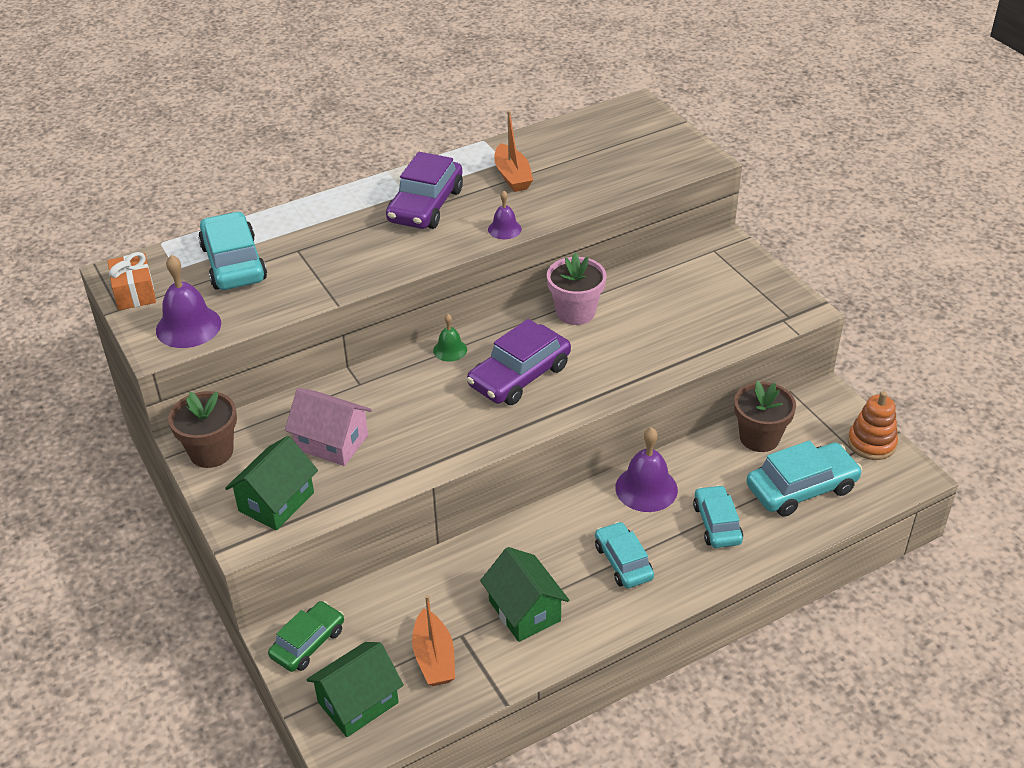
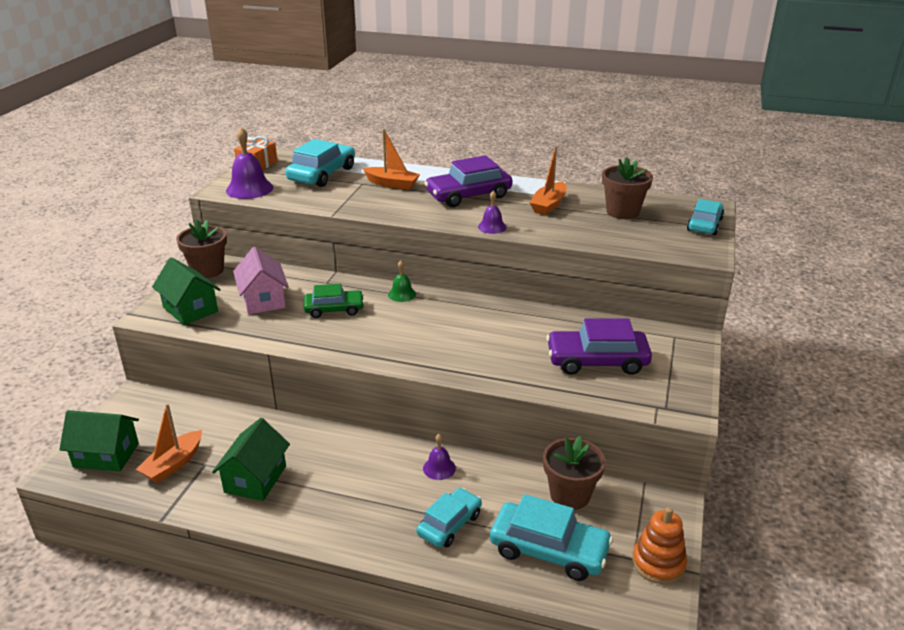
camera: 45 degrees right, 10 degrees down
green house [225,436,318,530] -> green house turned 60 degrees clockwise [152,258,221,325]
green car [268,601,344,672] -> green car moved to [304,284,365,318]
purple car [467,319,571,405] -> purple car moved to [546,318,652,375]
pink flower pot [547,253,607,325] -> none
turquoise car [595,522,654,588] -> turquoise car moved to [687,199,724,235]
purple bell [615,427,678,512] -> purple bell [423,434,456,480], size x0.56
none -> orange boat [363,129,420,190]
none -> brown flower pot [602,157,653,219]

